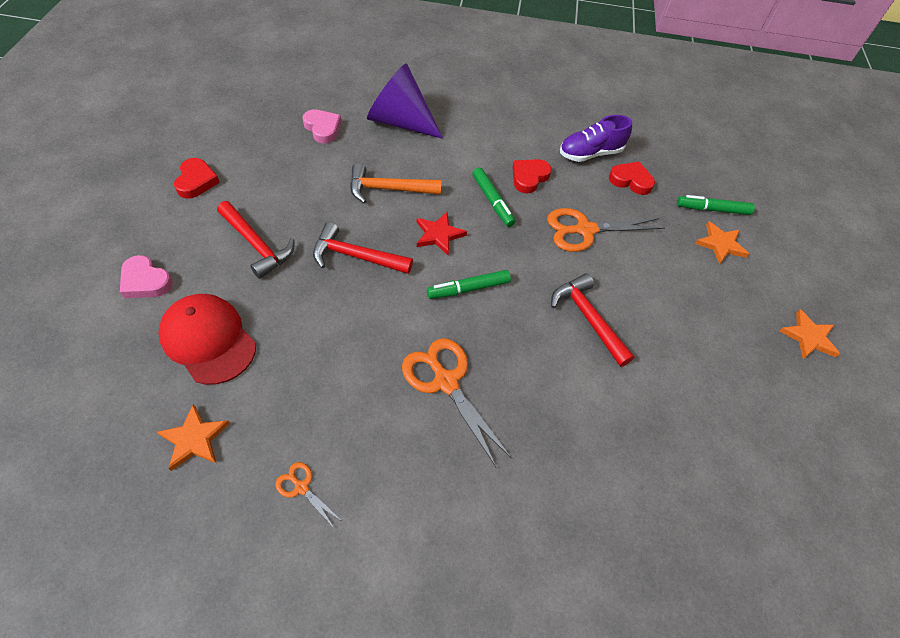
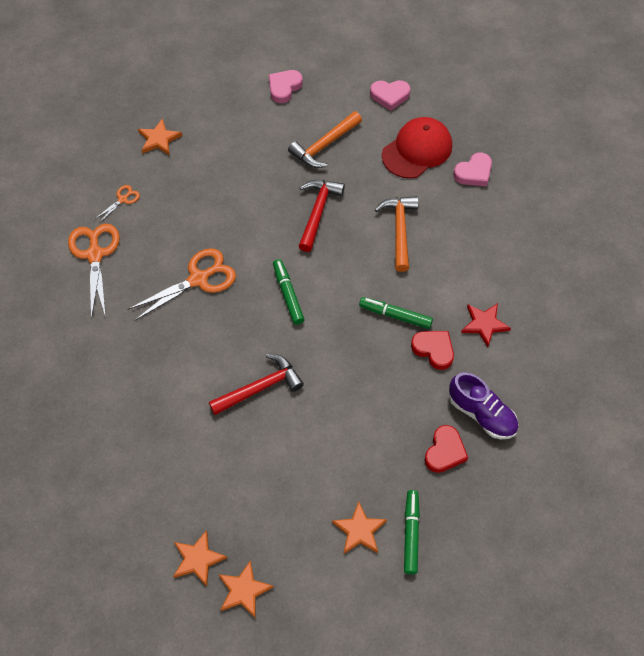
camera: 95 degrees right, 5 degrees up
red cap [158,294,256,385] -> red cap moved to [382,117,452,179]
red heart [174,158,220,199] -> pink heart [370,80,411,111]
red hammer [217,201,294,279] -> orange hammer [288,111,362,168]
purple cone [367,64,443,139] -> none
red star [417,212,467,255] -> red star moved to [461,303,511,347]
green marker [472,168,516,227] -> green marker turned 45 degrees clockwise [359,297,433,329]
orange scissors [547,208,665,252] -> orange scissors moved to [68,224,120,320]
purple shoe [560,115,632,162] -> purple shoe turned 150 degrees clockwise [449,372,518,439]
none -> orange star [173,530,227,587]

